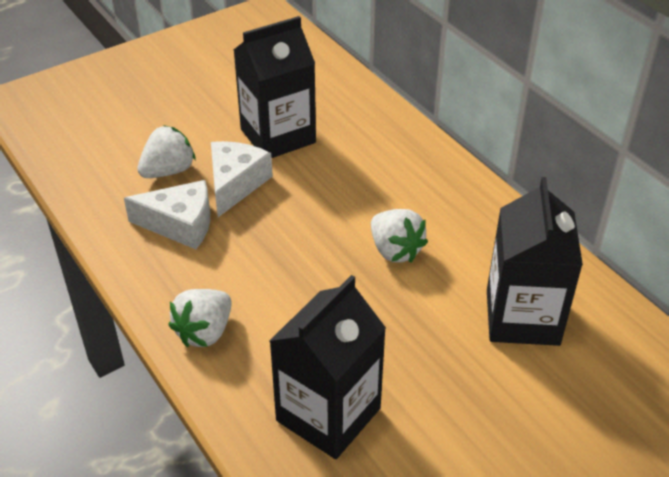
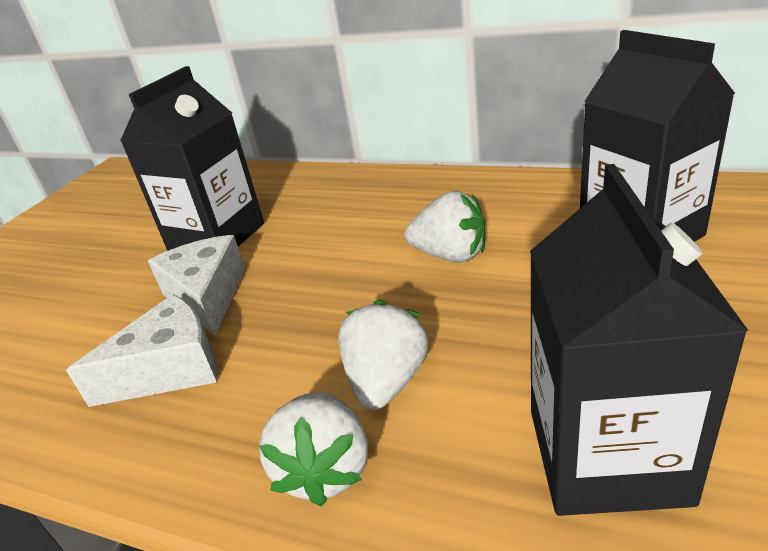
camera: 30 degrees left, 10 degrees down
white strawberry [137,125,196,178] -> white strawberry moved to [338,300,428,410]

